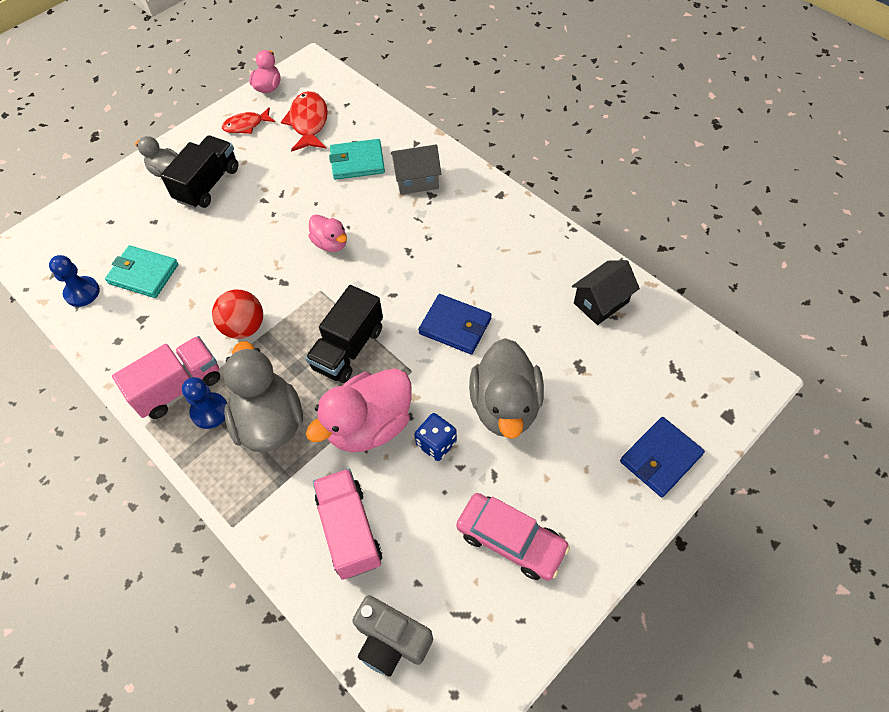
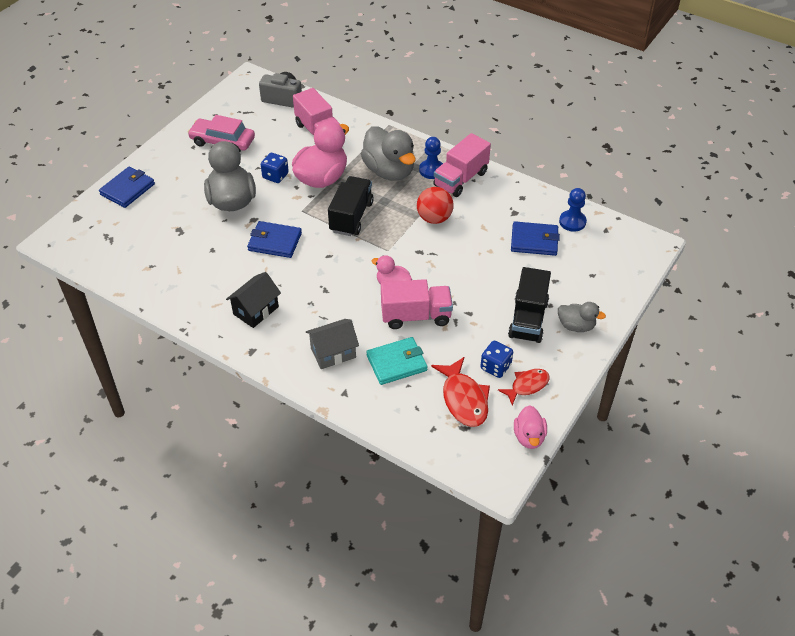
camera: 165 degrees right, 10 degrees down
turquoise wallet [105,245,178,298] -> blue wallet [511,221,560,256]
black house [572,260,640,325] -> black house moved to [226,272,281,328]
none -> pink truck [381,279,453,329]
none -> blue dice [481,340,513,378]

